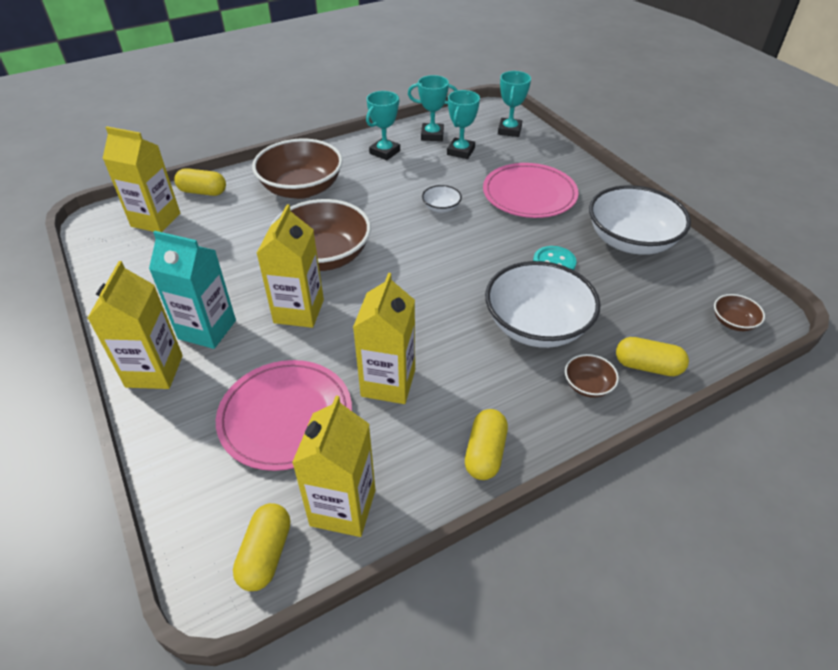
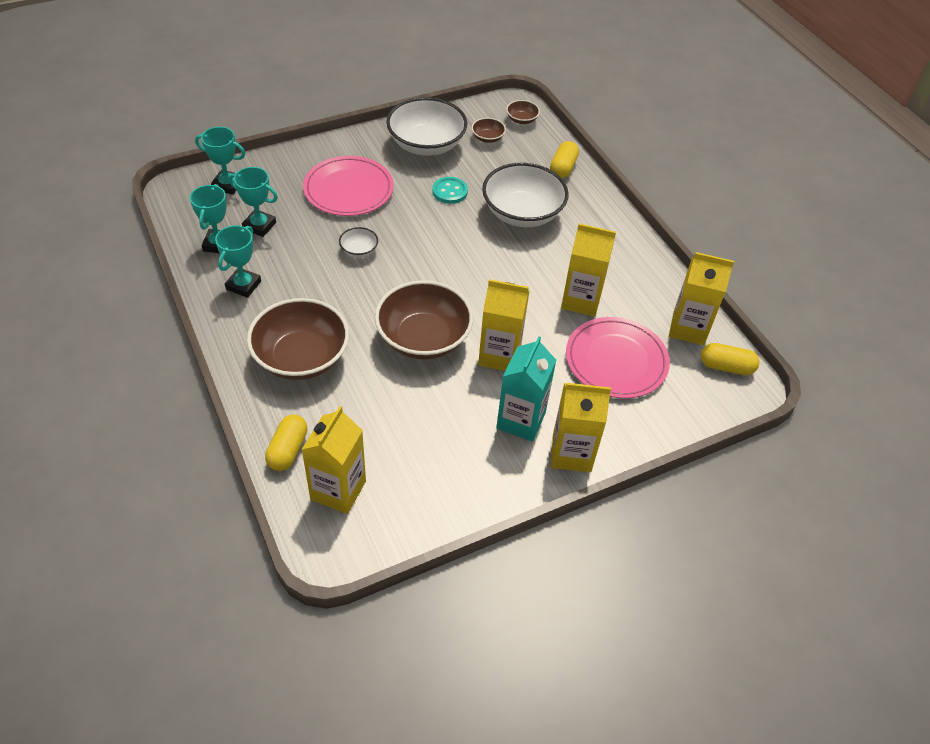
camera: 90 degrees left, 5 degrees up
turquoise trophy [366,91,400,160] -> turquoise trophy turned 75 degrees clockwise [215,225,261,298]
yellow capsule [465,409,508,480] -> none
brown bowl [565,354,619,398] -> brown bowl moved to [471,118,506,143]

